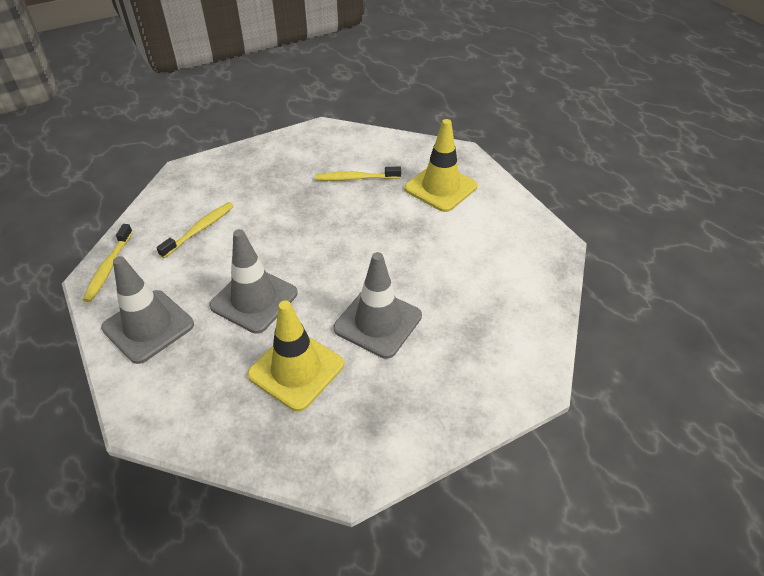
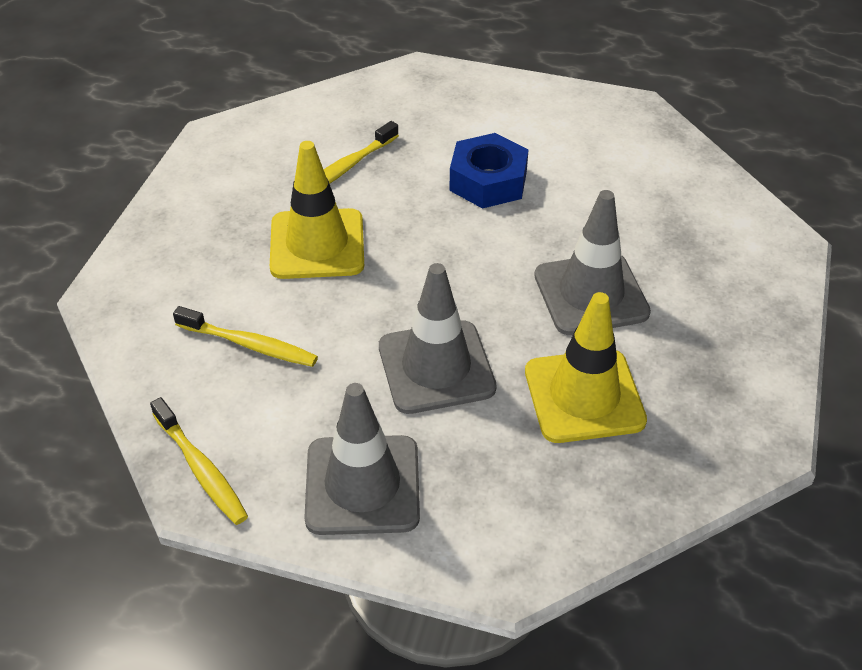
camera: 45 degrees left, 0 degrees up
yellow toothbrush [156,202,234,258] -> yellow toothbrush turned 120 degrees clockwise [173,306,318,367]
yellow traffic cone [404,119,478,212] -> yellow traffic cone moved to [270,141,364,279]
none -> blue nut [449,133,529,209]

